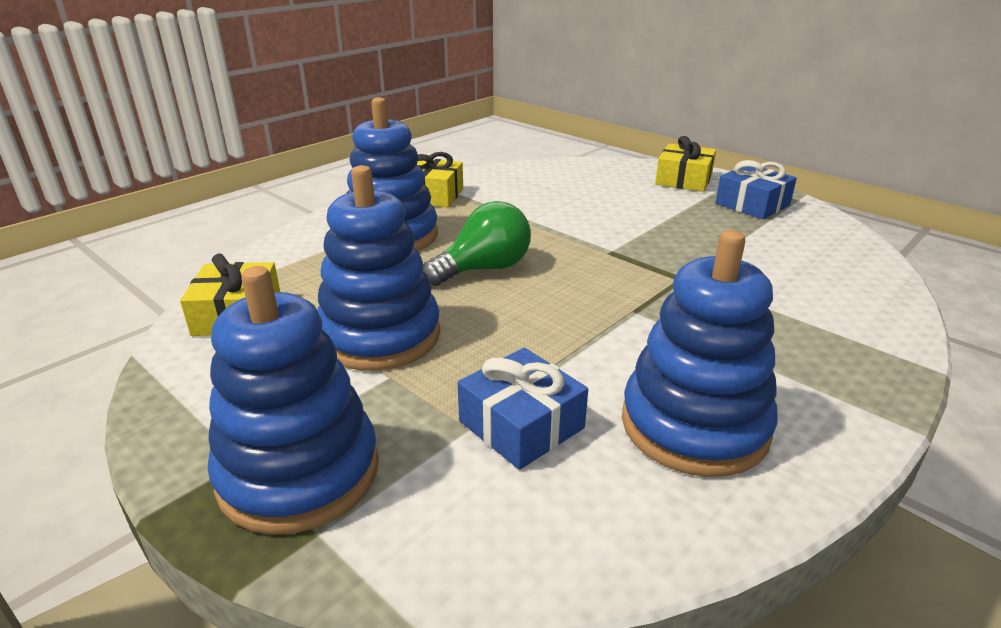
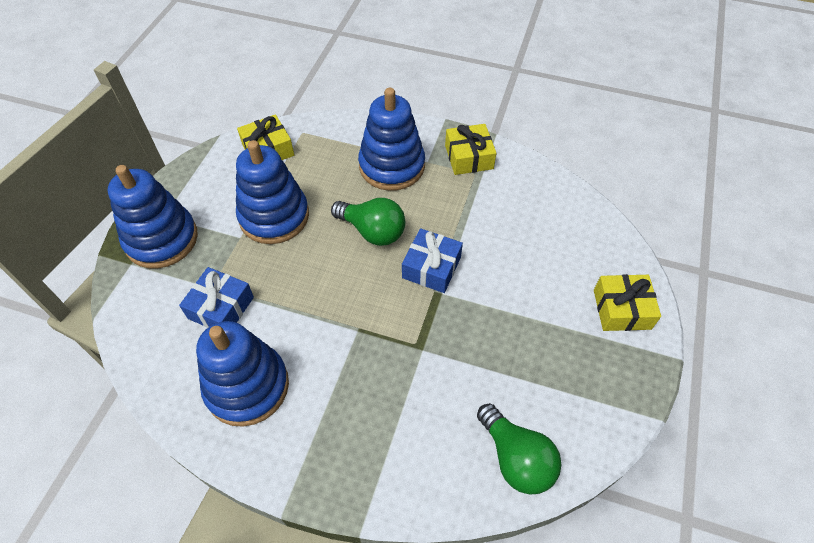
camera: 65 degrees right, 25 degrees up
blue gift [715,160,797,219] -> blue gift moved to [402,228,463,293]
none -> green light bulb [477,403,561,494]

